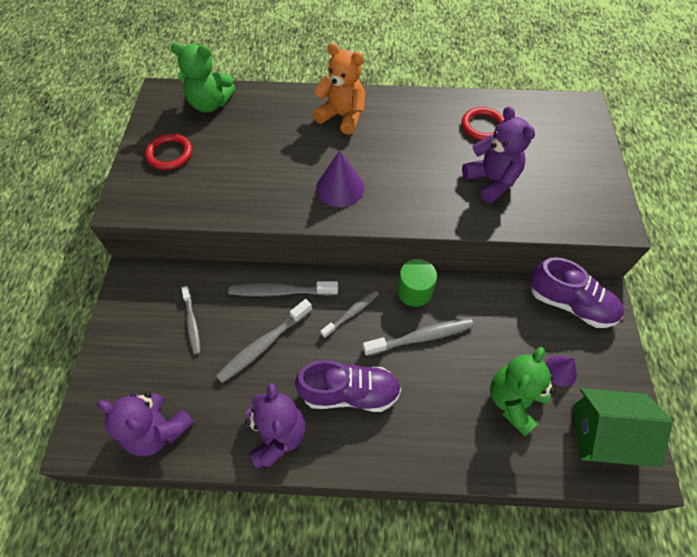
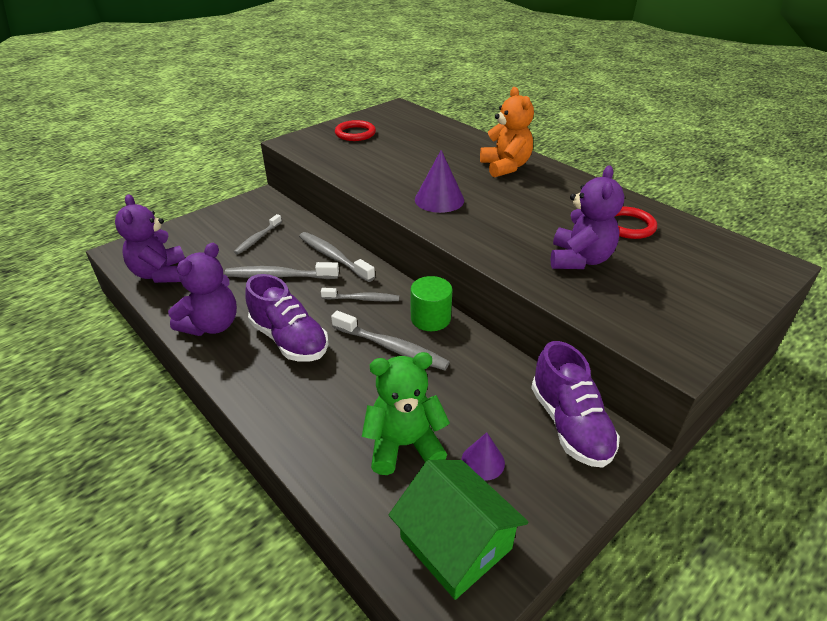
camera: 45 degrees right, 20 degrees down
green teddy bear [171,43,236,113] -> none

